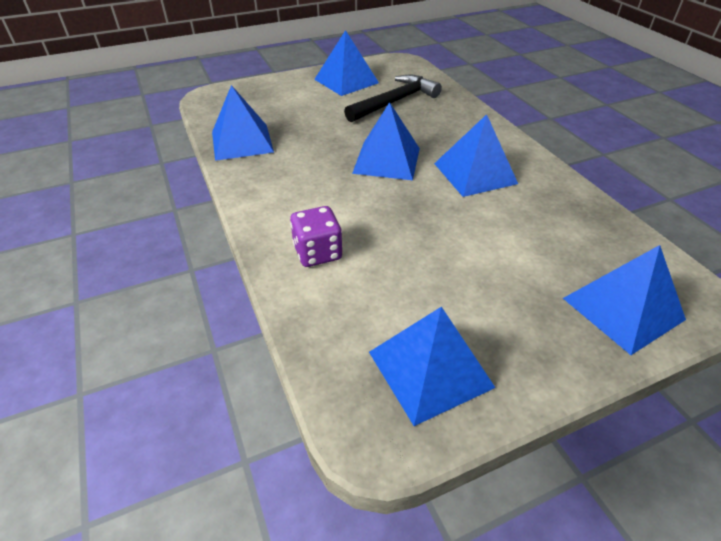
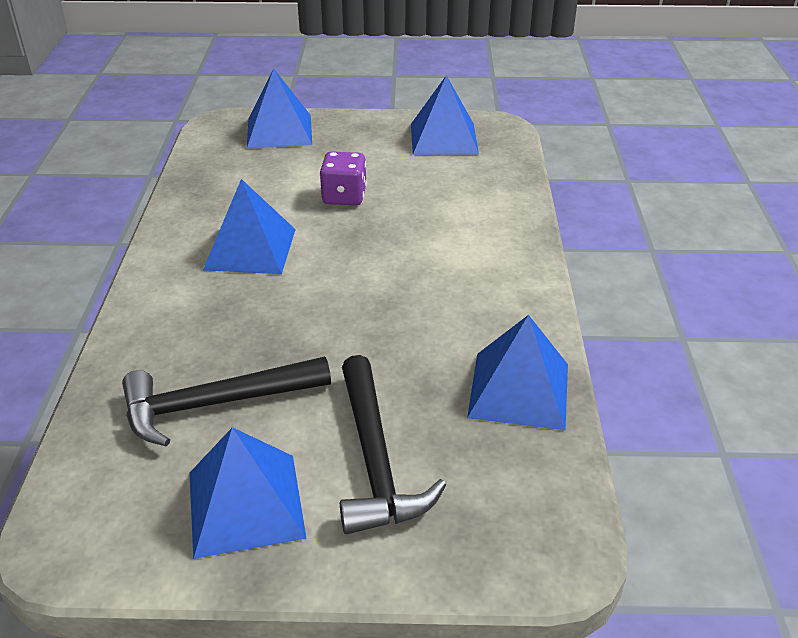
camera: 155 degrees left, 5 degrees down
purple dice [290,206,342,267] -> purple dice moved to [320,151,367,205]
blue pyramid [352,102,420,180] -> none
none -> black hammer [340,355,446,534]

